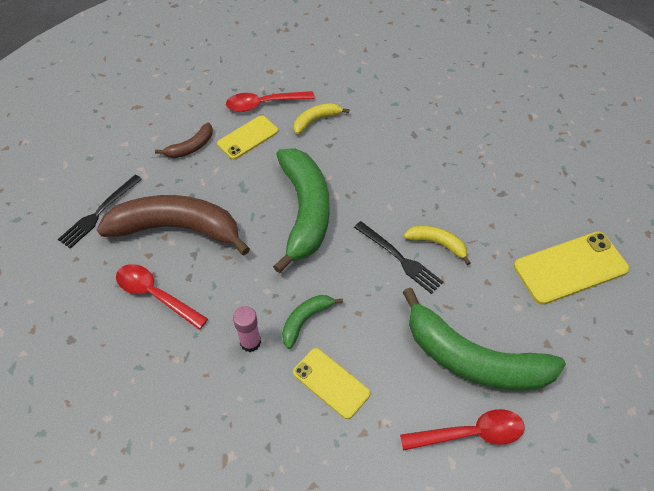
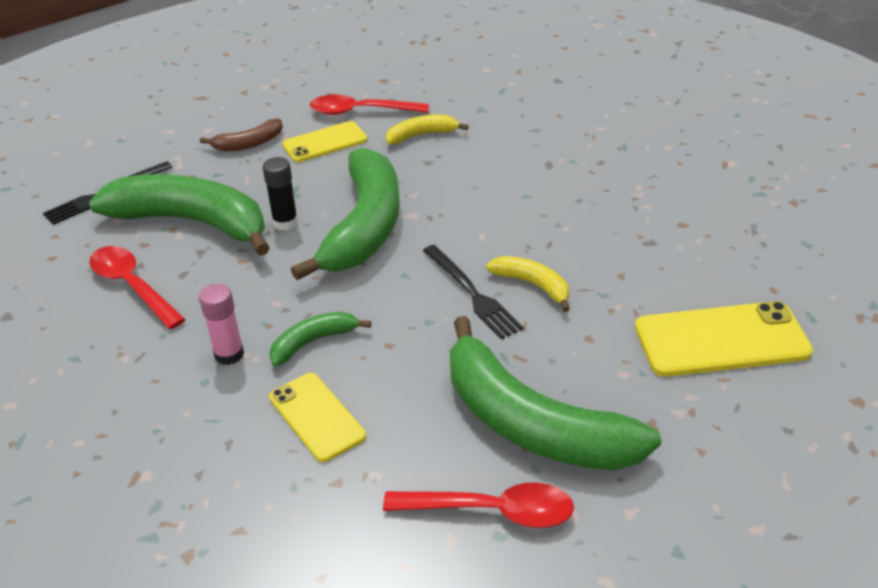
camera: 15 degrees right, 15 degrees down
brown banana [97,195,250,255] -> green banana [89,174,270,256]
none -> black glue stick [262,157,298,231]

